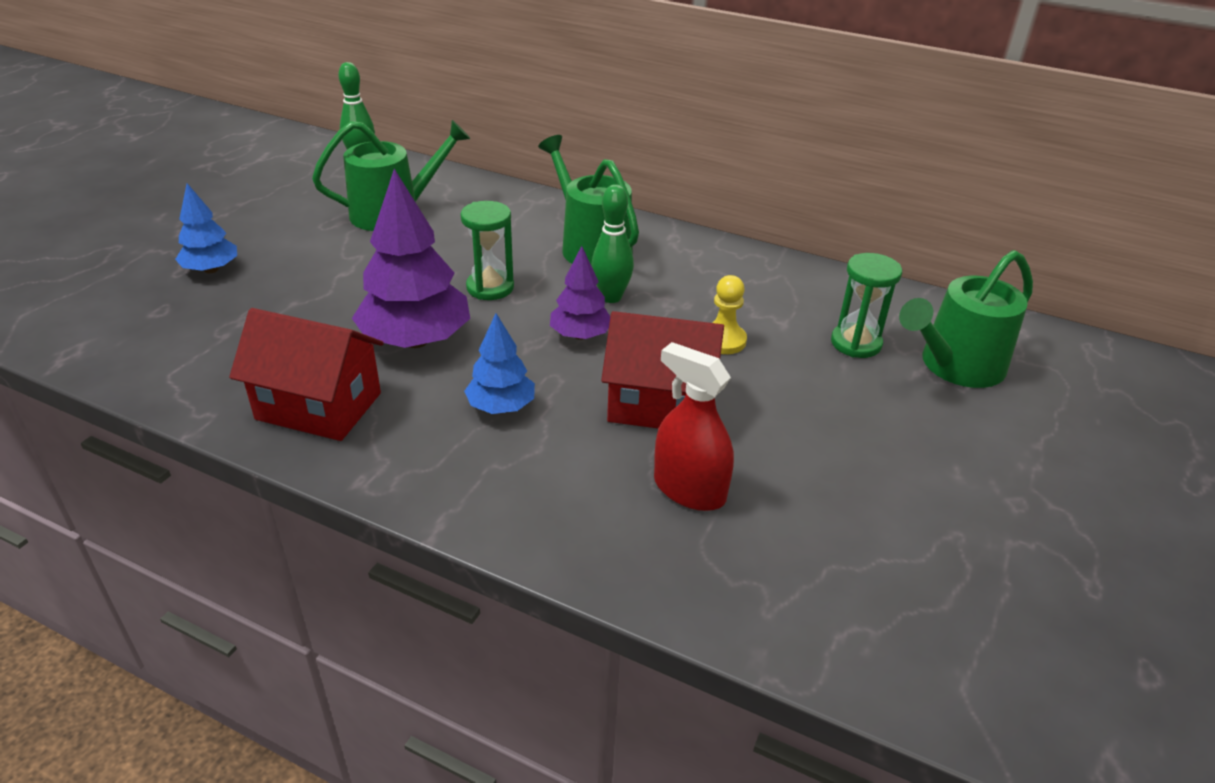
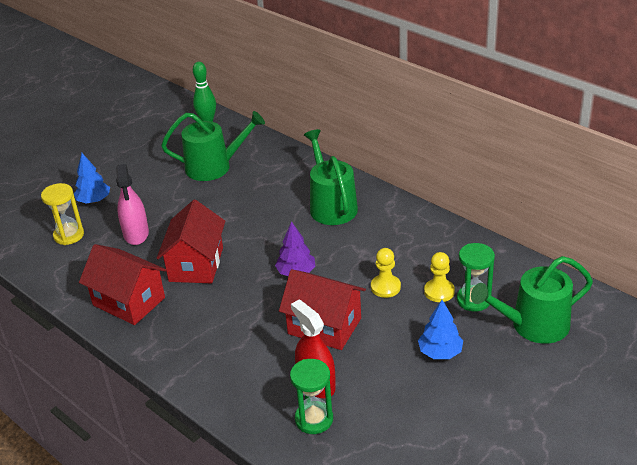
camera: 20 degrees right, 0 degrees up
purple tree [352,169,470,348] -> red house [157,200,225,283]
green hourglass [460,201,514,300] -> green hourglass moved to [290,359,333,434]
blue tree [464,313,535,414] -> blue tree moved to [418,300,463,359]
green bowling pin [591,184,634,303] -> none
none -> yellow hourglass [41,183,84,245]
none -> pink spray bottle [116,164,149,245]
none -> yellow pawn [424,252,455,302]

